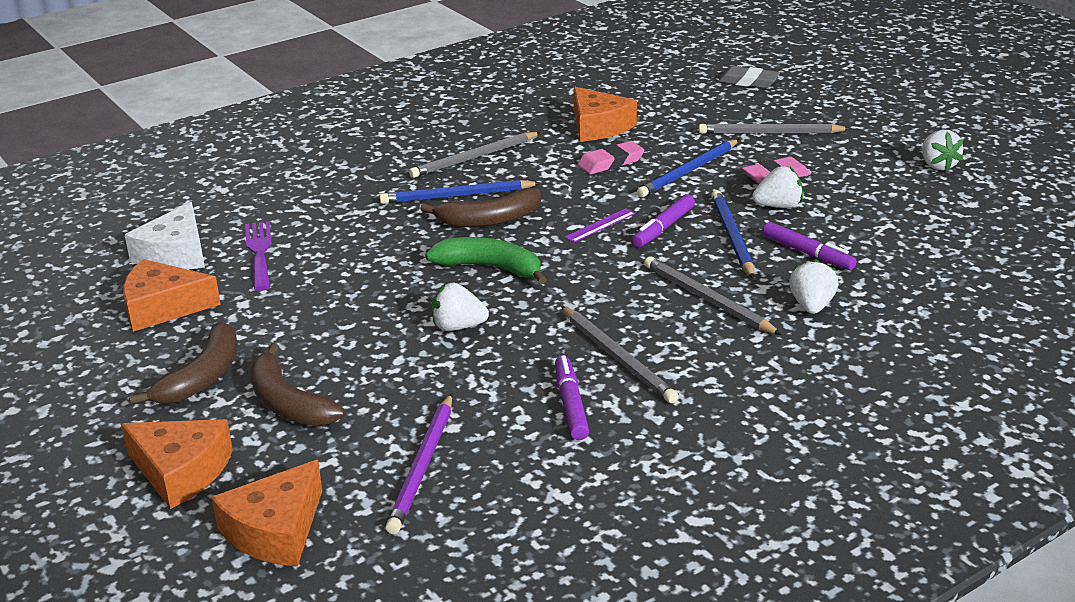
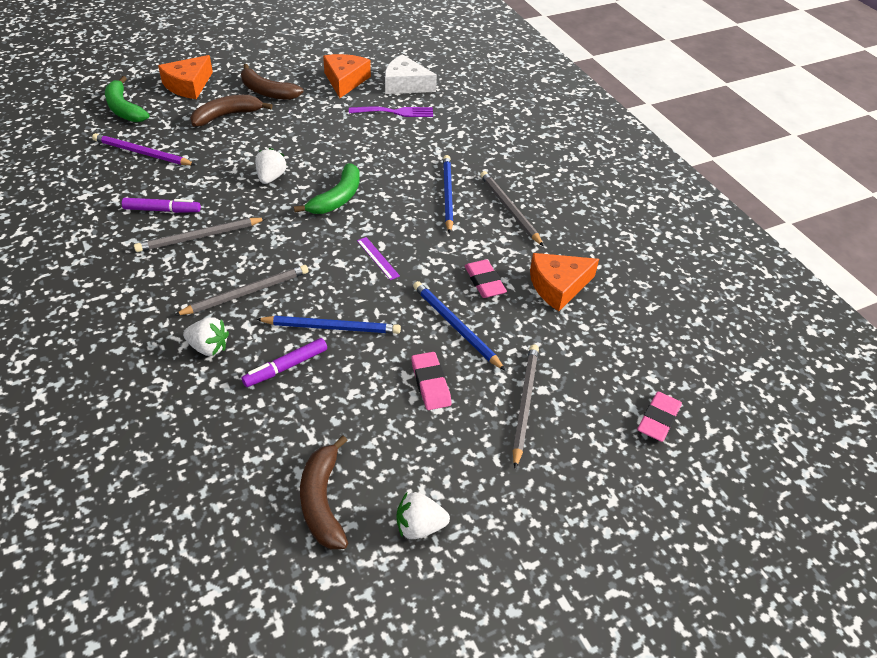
camera: 95 degrees right, 15 degrees up
orange cheese [211,460,322,567] -> green banana [105,76,149,122]
brown banana [420,188,541,227] -> brown banana moved to [300,435,348,549]
purple marker [632,194,695,247] -> none
grey eraser [718,66,780,88] -> pink eraser [637,392,682,442]
white strawberry [752,166,803,208] -> none

